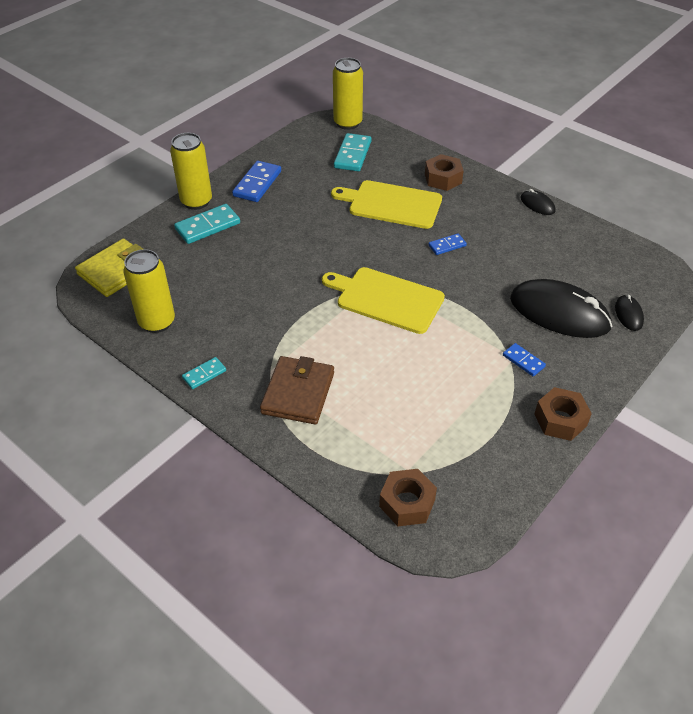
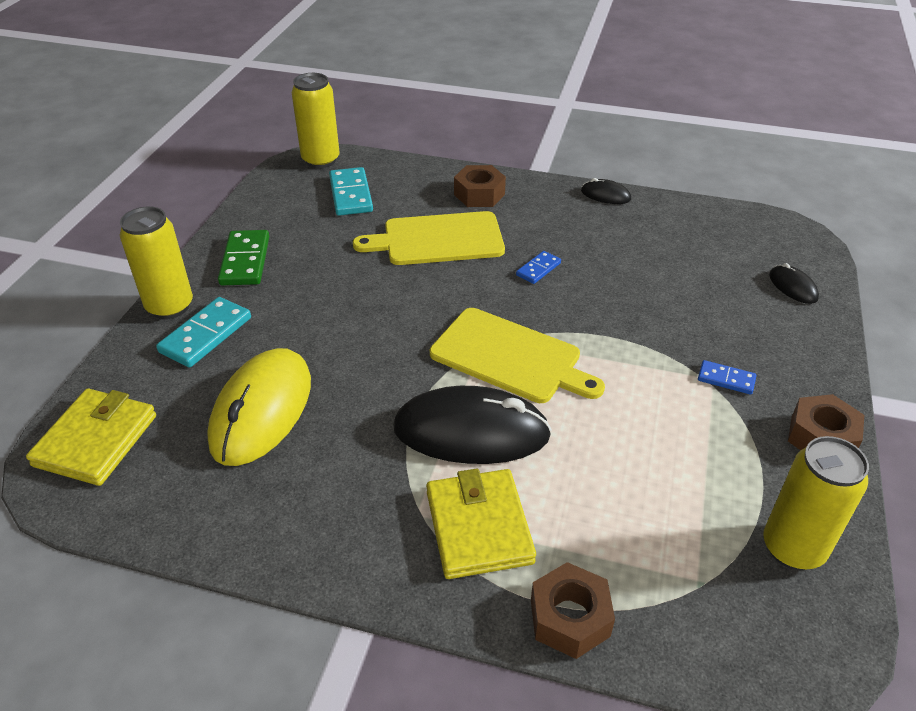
camera: 25 degrees left, 5 degrees down
yellow can [123,249,175,333] -> yellow can moved to [763,436,869,570]
turquoise domino [182,357,226,389] -> none
blue domino [232,161,281,202] -> green domino [218,230,269,285]
brown wallet [260,356,334,424] -> yellow wallet [426,469,536,579]
yellow cutting board [322,267,445,334] -> yellow cutting board turned 150 degrees counterclockwise [430,308,605,403]
brown nut [379,469,437,526] -> brown nut moved to [531,562,615,659]
black mouse [510,279,612,338] -> black mouse moved to [393,386,552,464]
none -> yellow mouse [207,348,311,466]

